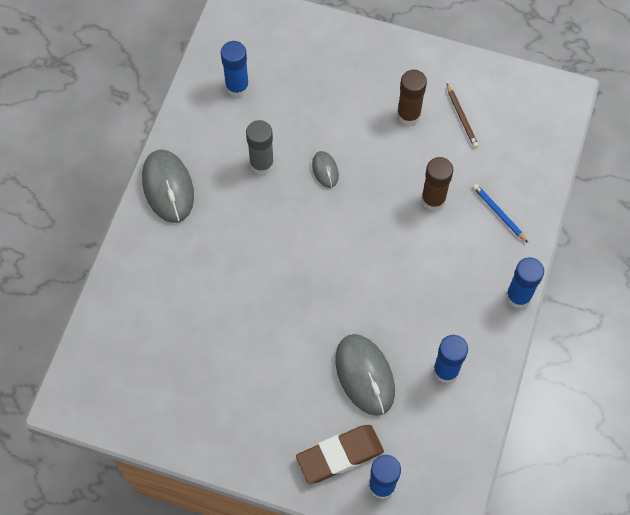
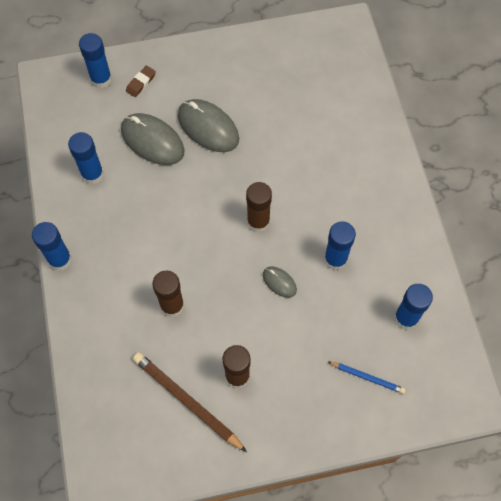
camera: 150 degrees right, 0 degrees up
grey mouse [142,149,194,223] -> grey mouse moved to [178,99,239,152]
grey glue stick [246,120,274,175] -> blue glue stick [324,221,356,270]
brown eraser [296,425,384,484] -> brown eraser [126,66,156,97], size x0.51
brown pencil [447,84,479,148] -> brown pencil [133,352,247,452], size x1.81
blue pencil [473,184,528,243] -> blue pencil moved to [327,361,406,394]
none -> brown glue stick [246,182,272,232]

